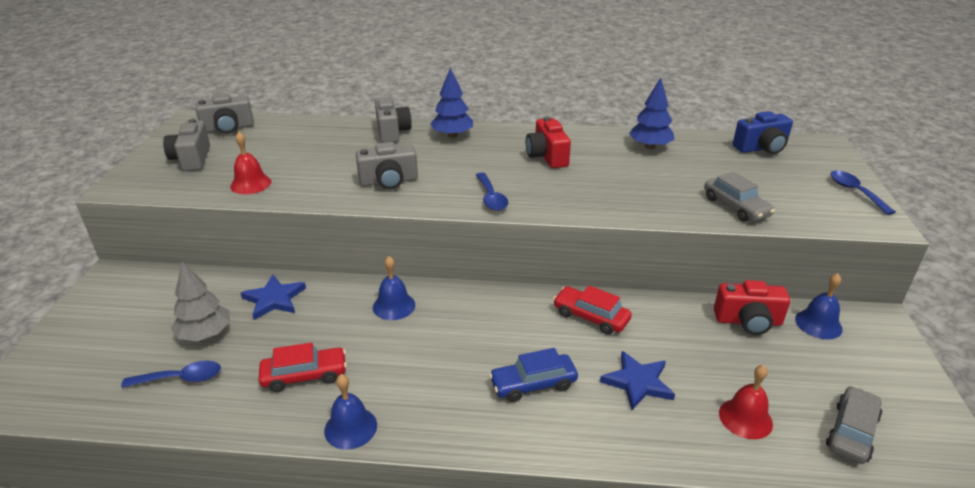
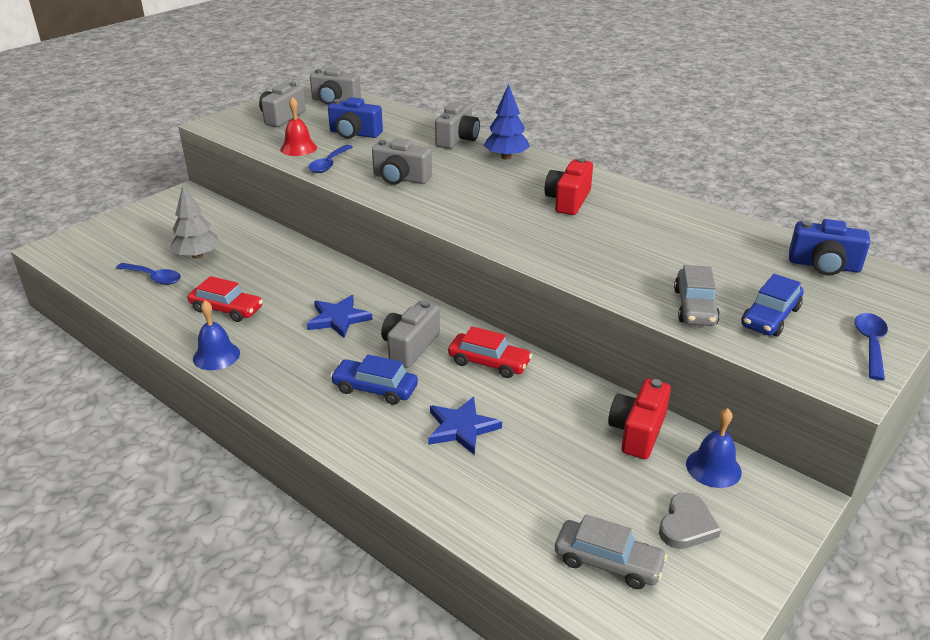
camera: 35 degrees right, 0 degrees up
blue star [241,274,306,320] -> blue star moved to [307,295,372,338]
blue bell [373,256,415,320] -> none
blue spoon [476,173,508,211] -> blue spoon moved to [308,145,352,173]
red car [553,286,632,335] -> red car turned 135 degrees clockwise [448,326,532,378]
blue tree [629,78,675,149] -> none
red camera [714,280,790,335] -> red camera turned 75 degrees clockwise [608,379,671,459]
red bell [719,365,773,439] -> none
grey car [826,386,882,464] -> grey car turned 45 degrees clockwise [555,514,667,589]
none -> blue camera [328,97,383,139]
none -> grey camera [381,301,440,368]
none -> grey heart [659,492,721,549]
none -> blue car [741,274,804,337]

